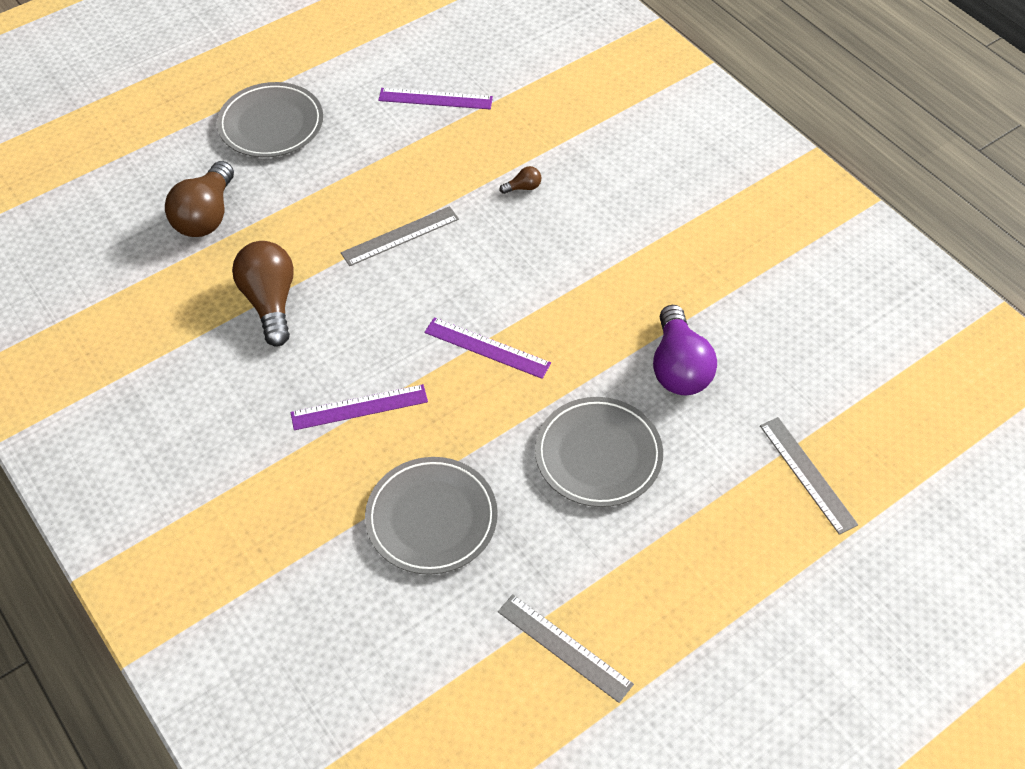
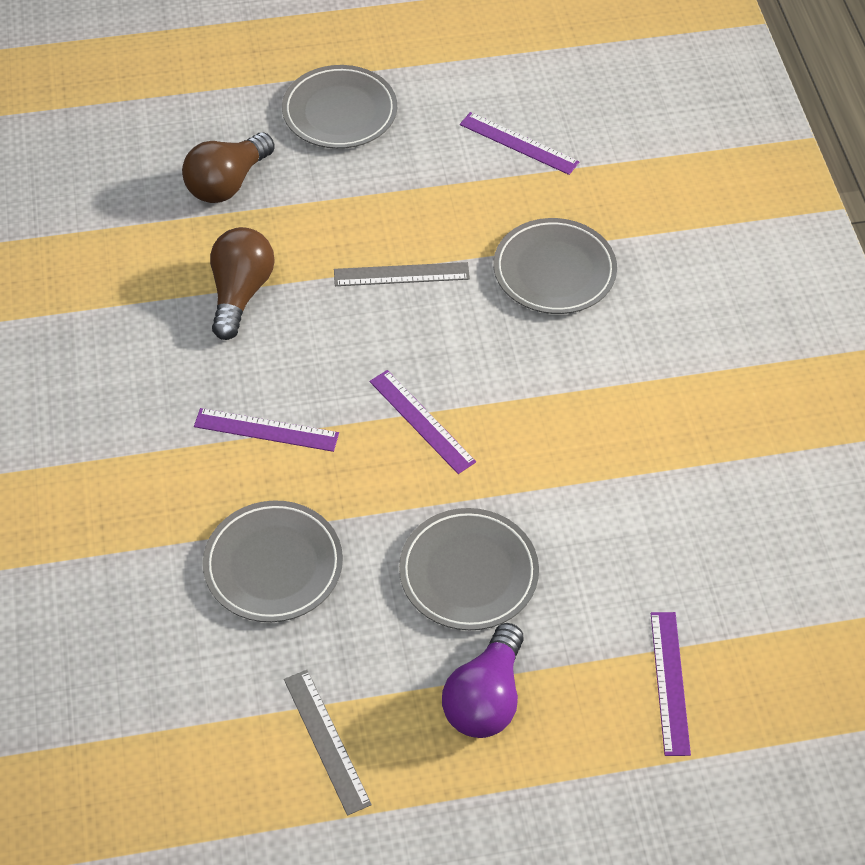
camera: 25 degrees right, 0 degrees up
brown light bulb [499,166,541,194] -> grey plate [493,218,617,314]
purple light bulb [653,305,717,395] -> purple light bulb moved to [442,623,524,738]
grey ruler [760,417,858,535] -> purple ruler [651,612,691,756]

